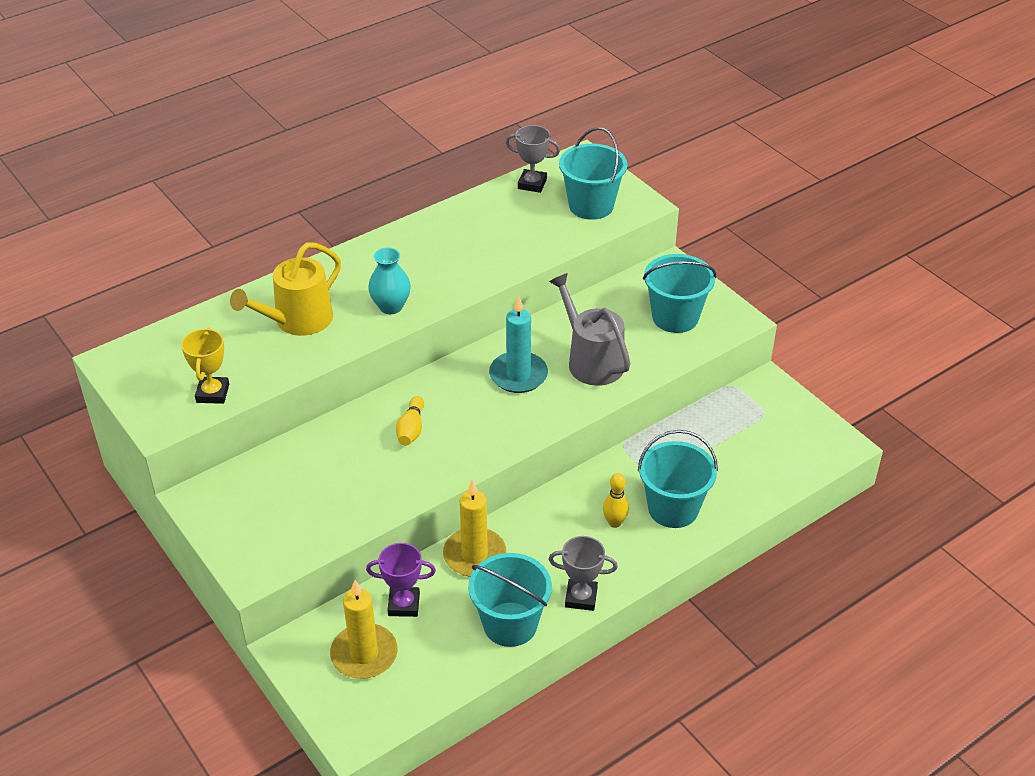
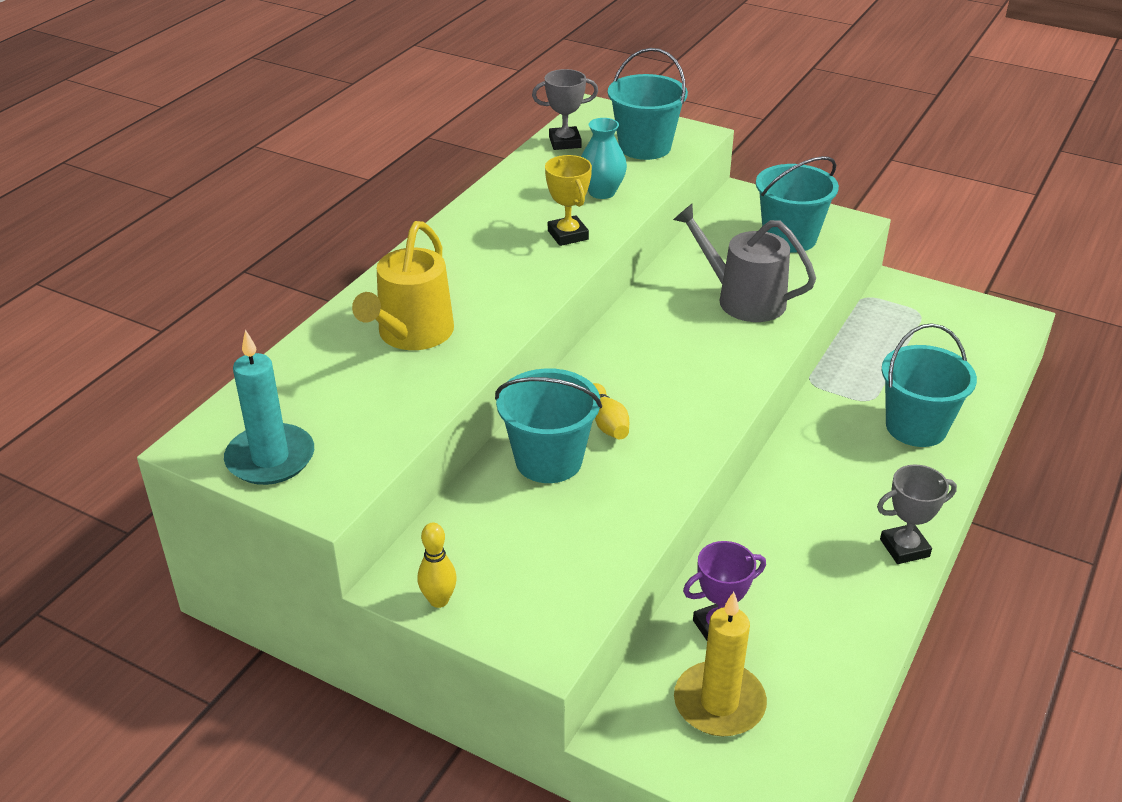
camera: 25 degrees left, 5 degrees down
yellow trophy [181,328,229,404] -> yellow trophy moved to [545,155,592,246]
turquoise vase [368,247,411,314] -> turquoise vase moved to [581,118,627,199]
yellow candle [443,480,506,577] -> none
turquoise bucket [468,553,552,647] -> turquoise bucket moved to [495,368,602,483]
turquoise candle [489,296,548,393] -> turquoise candle moved to [224,330,314,485]
yellow bowling pin [603,473,629,528] -> yellow bowling pin moved to [418,523,457,608]

